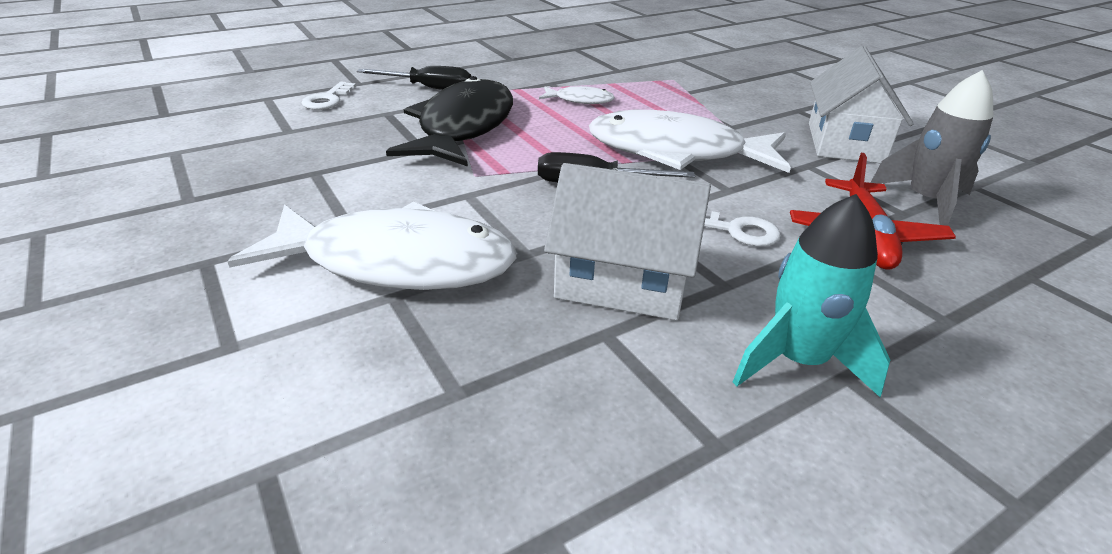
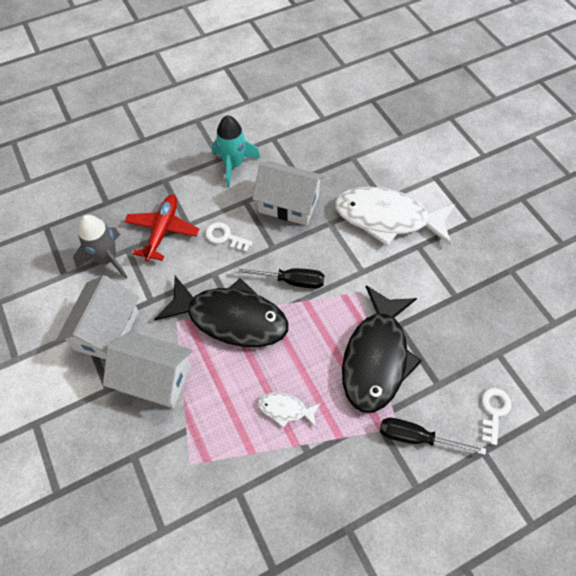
camera: 175 degrees left, 25 degrees up
white fish [589,110,791,173] -> black fish [154,276,288,347]
none -> white house [103,331,192,408]

